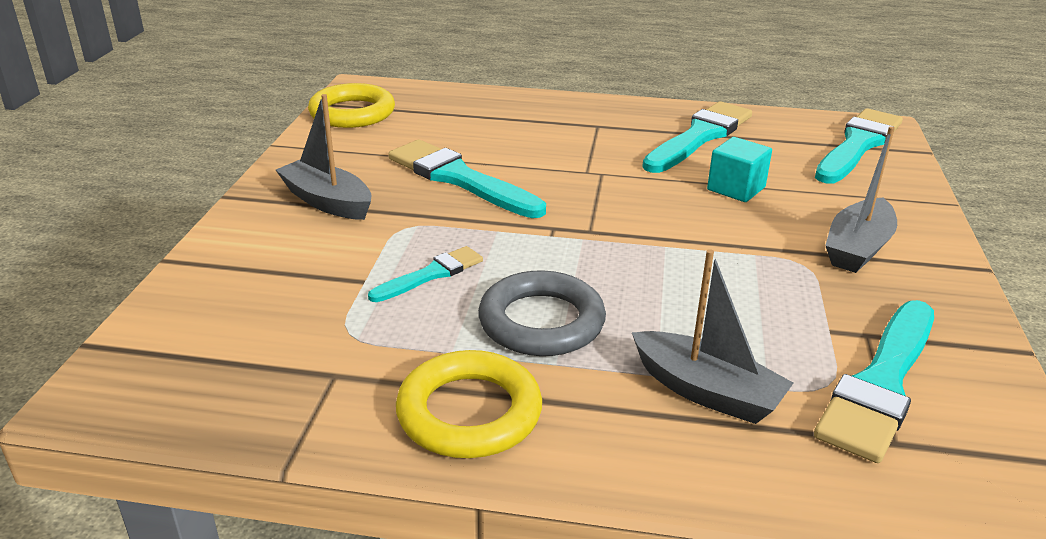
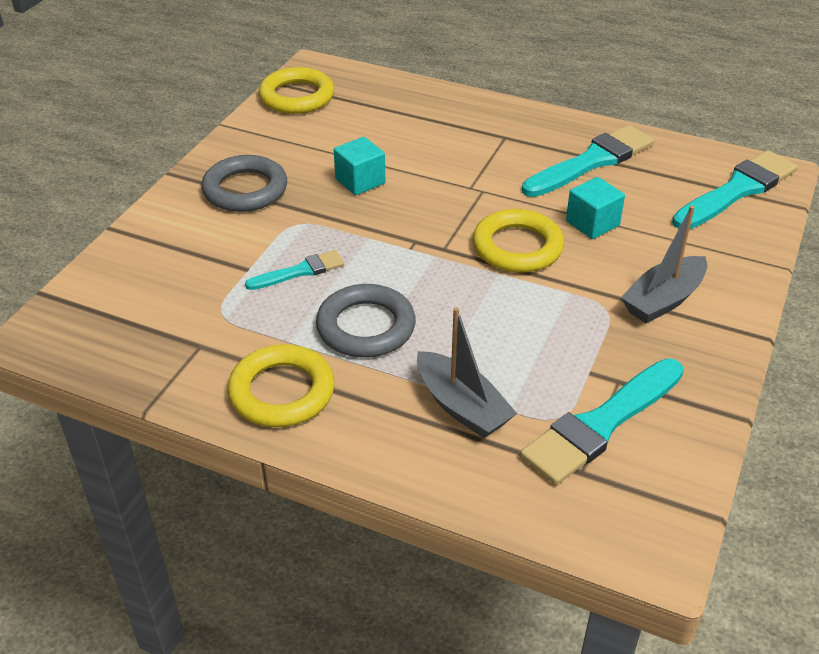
camera: 15 degrees right, 10 degrees up
grey boat [276,94,371,220] -> grey ring [202,155,287,212]
turquoise brush [389,140,546,218] -> turquoise cube [334,137,385,195]
none -> yellow ring [473,209,564,273]

